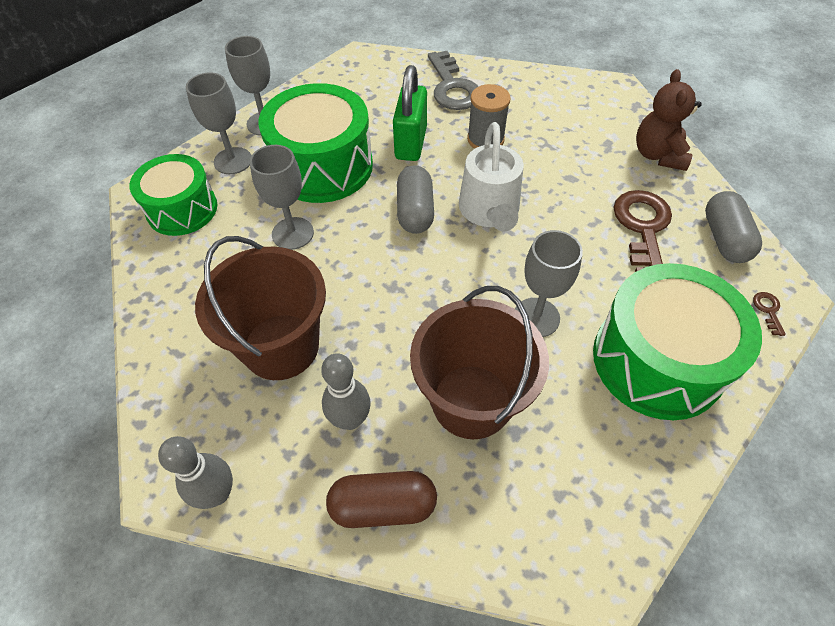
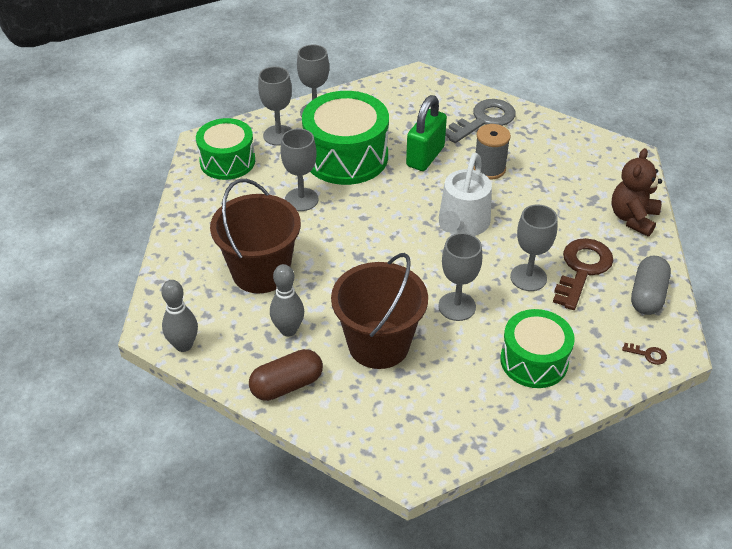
camera: 20 degrees right, 10 degrees down
brown capsule [326,471,437,528] -> brown capsule turned 45 degrees counterclockwise [249,349,323,401]
grey capsule [397,165,434,234] -> none
grey key [428,51,478,110] -> grey key turned 135 degrees counterclockwise [445,99,516,143]
green drum [593,263,762,420] -> green drum [500,309,575,388], size x0.65
brown key [753,292,786,336] -> brown key turned 90 degrees clockwise [622,343,667,365]
none -> grey goblet [510,204,558,291]

